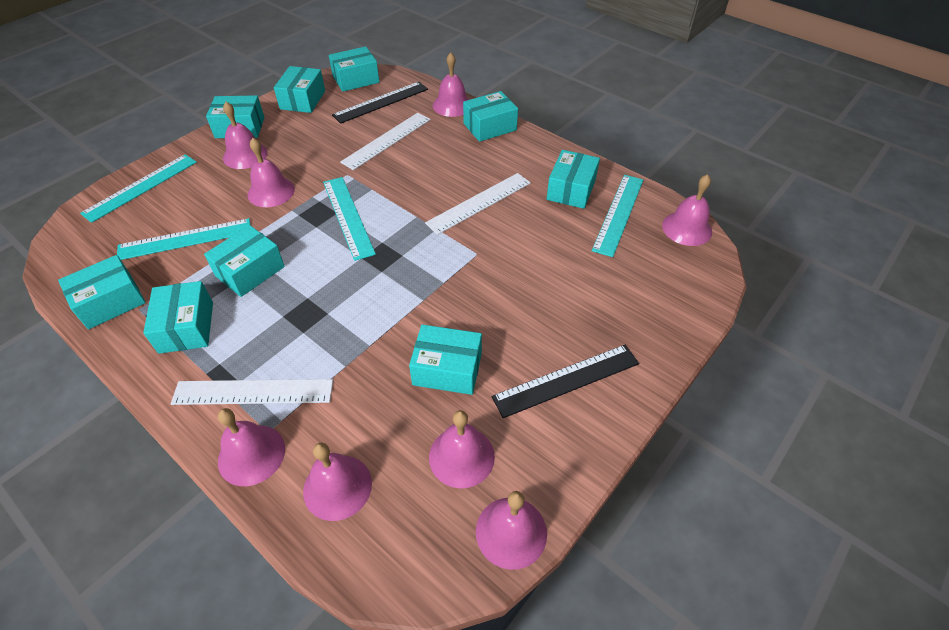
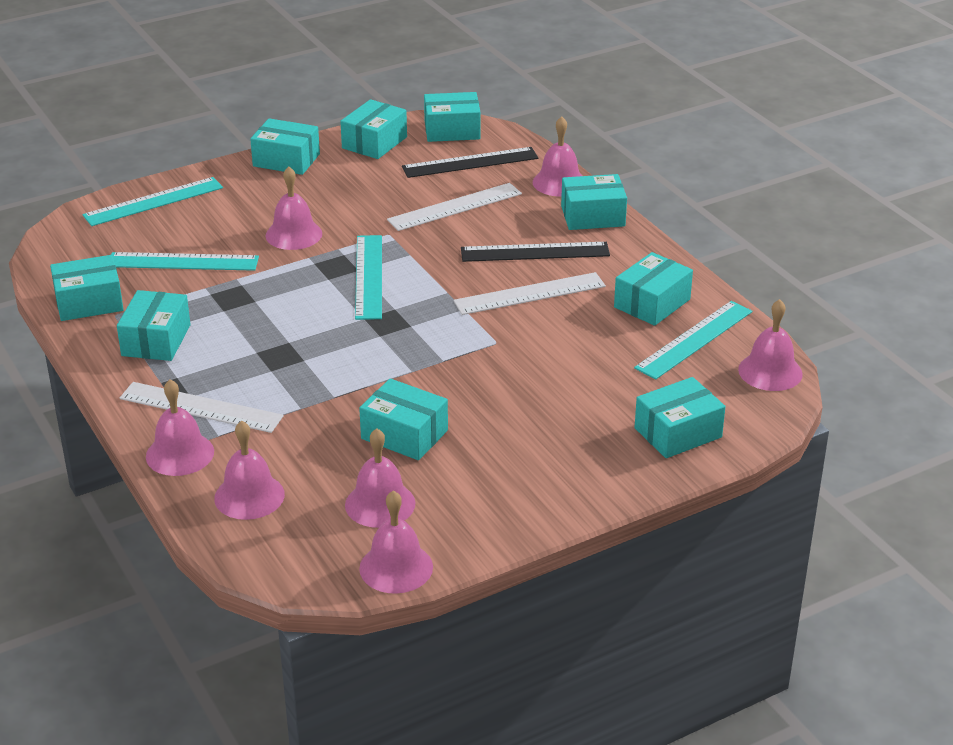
camera: 20 degrees right, 15 degrees down
turquoise box [204,225,285,297] -> turquoise box moved to [635,377,726,458]
pink bell [223,102,268,169] -> none
black ruler [492,345,639,418] -> black ruler moved to [461,242,610,262]

